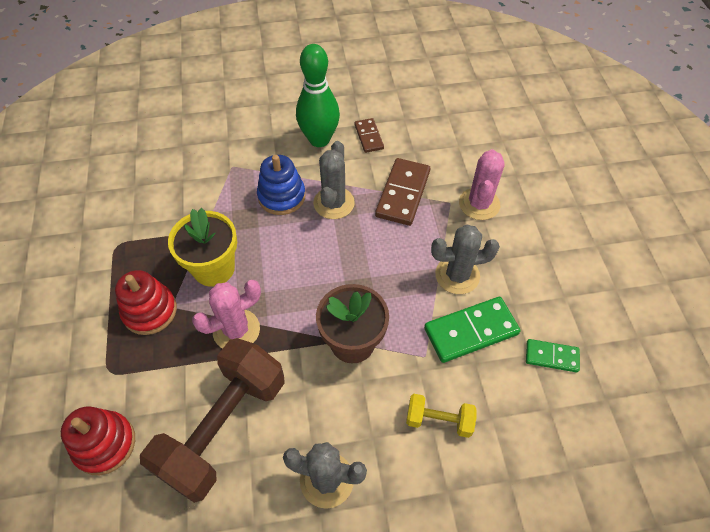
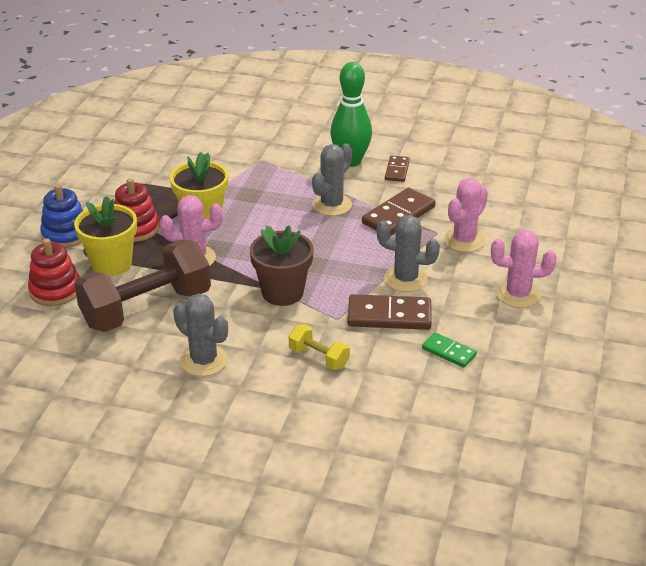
camera: 25 degrees right, 20 degrees down
blue stacking toy [257,155,306,215] -> blue stacking toy moved to [40,184,83,248]
green domino [424,297,520,363] -> brown domino [347,294,432,330]
none -> yellow flower pot [74,196,137,276]
none -> pink cactus [491,230,557,308]

